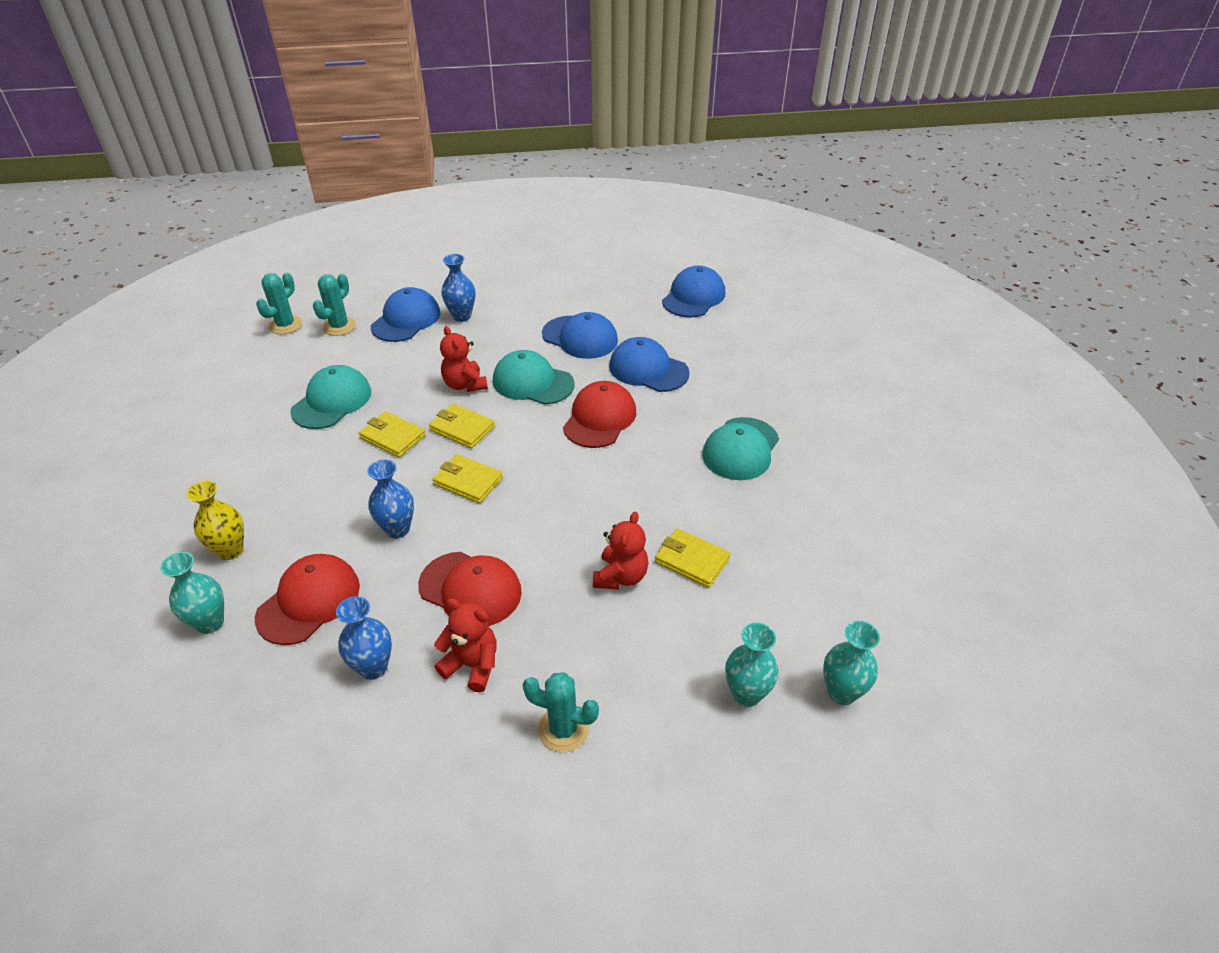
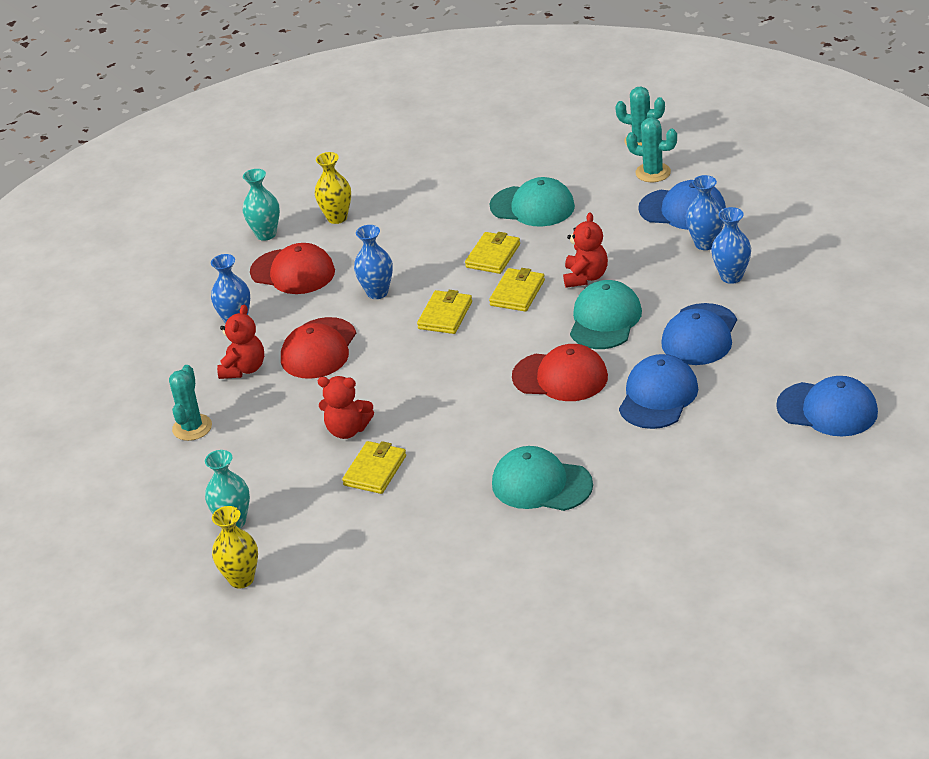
camera: 85 degrees right, 5 degrees down
red teddy bear [440,326,488,392] -> red teddy bear turned 135 degrees clockwise [563,212,608,288]
turquoise vase [823,621,880,705] -> yellow vase [212,506,258,589]
none -> blue vase [711,207,751,284]

